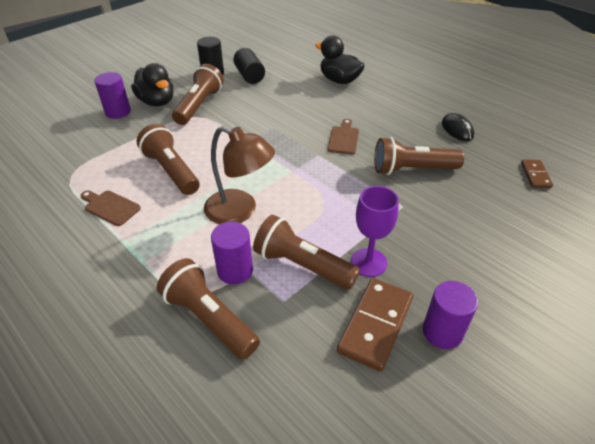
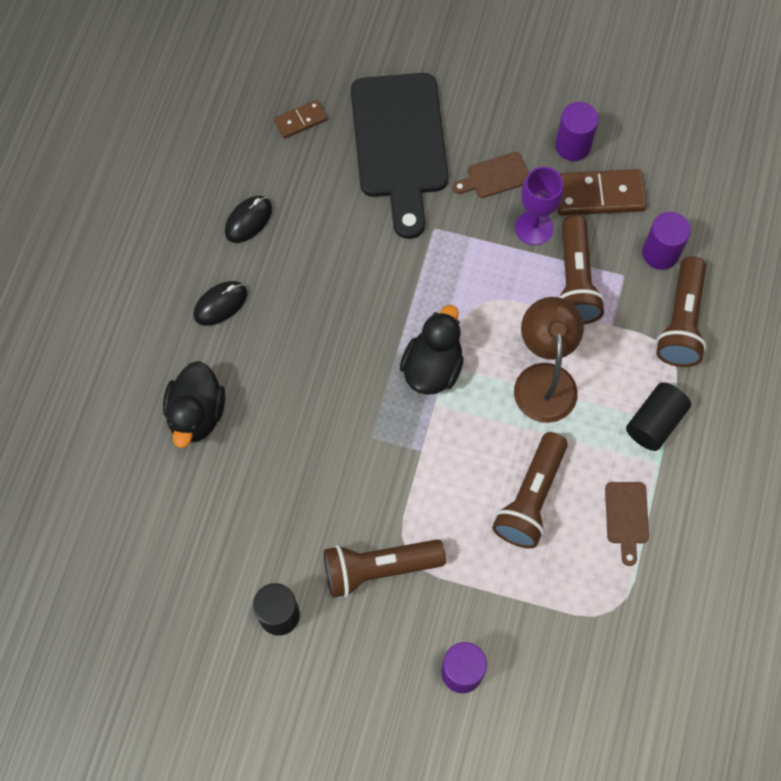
camera: 120 degrees left, 25 degrees up
black duck [131,63,173,106] -> black duck moved to [400,305,464,395]
purple cylinder [211,222,253,285] -> purple cylinder moved to [642,212,691,270]
black cylinder [233,48,265,84] -> black cylinder moved to [626,382,691,451]
brown cutting board [328,119,359,154] -> brown cutting board moved to [453,152,529,198]
brown flashlight [374,137,464,175] -> none
none -> black mouse [194,281,247,326]
none -> black cutting board [351,73,449,239]

